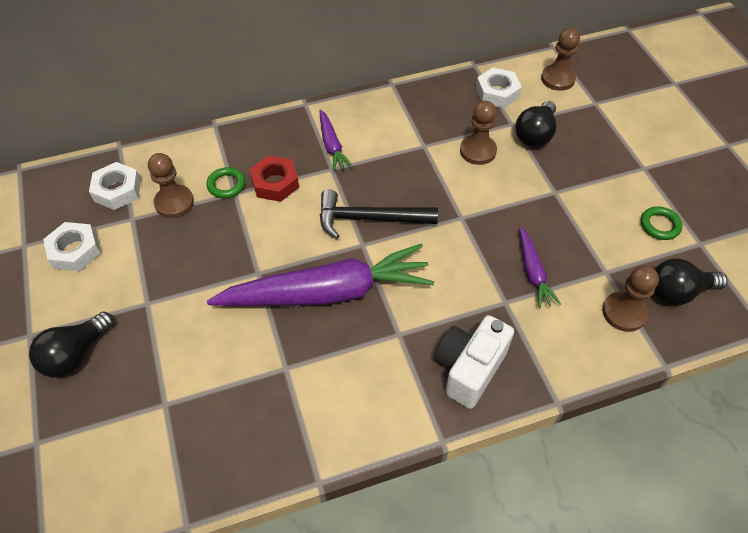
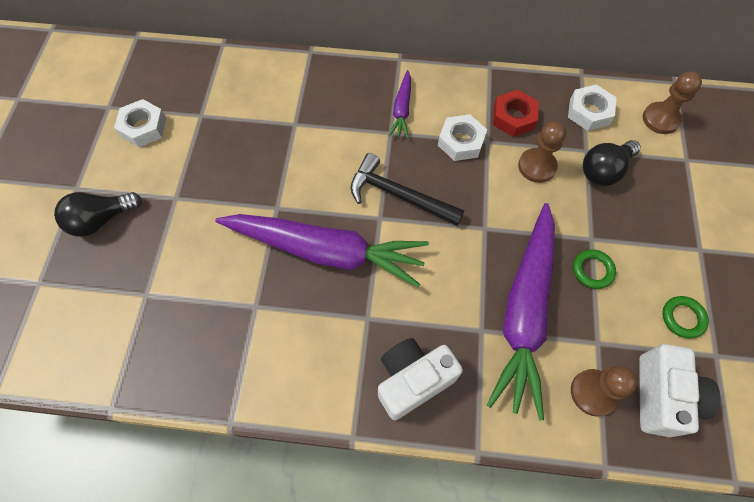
camera: 25 degrees right, 10 degrees up
white nut [89,162,141,210] -> white nut moved to [438,114,487,161]
brown pawn [148,153,194,218] -> none
green ring [206,167,245,198] -> green ring moved to [573,249,616,289]
red nut [250,156,299,202] -> red nut moved to [493,90,538,137]
purple carrot [519,227,561,308] -> purple carrot [487,203,555,421], size x2.21
black light bulb [654,258,728,305] -> white camera [639,344,720,437]

